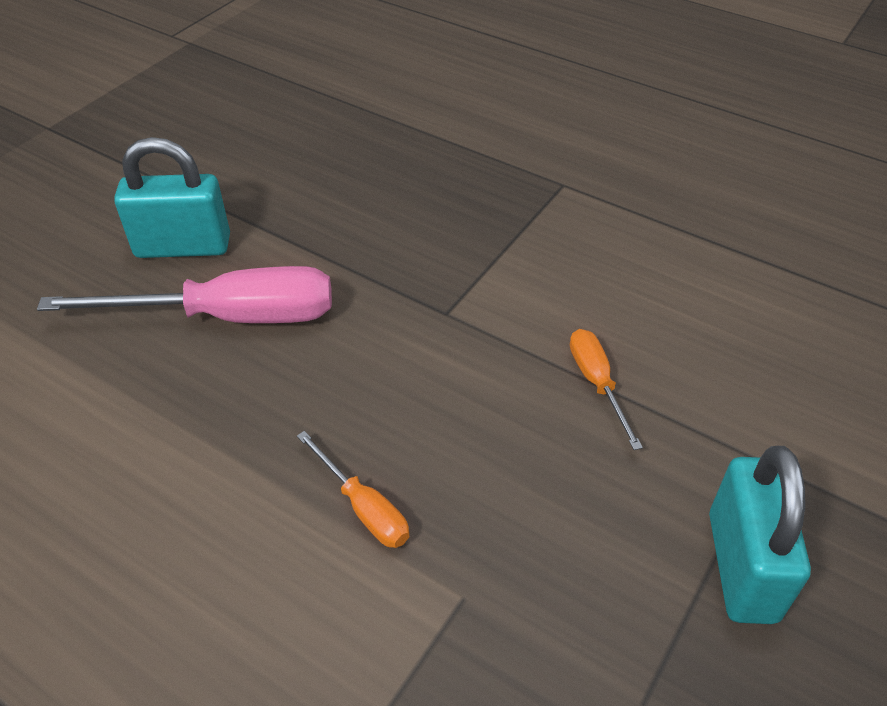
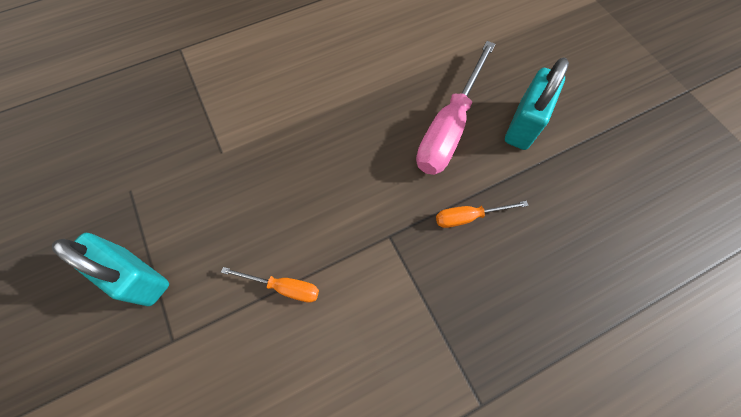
camera: 120 degrees right, 20 degrees up
orange screwdriver [297,431,409,548] -> orange screwdriver moved to [436,201,529,228]

